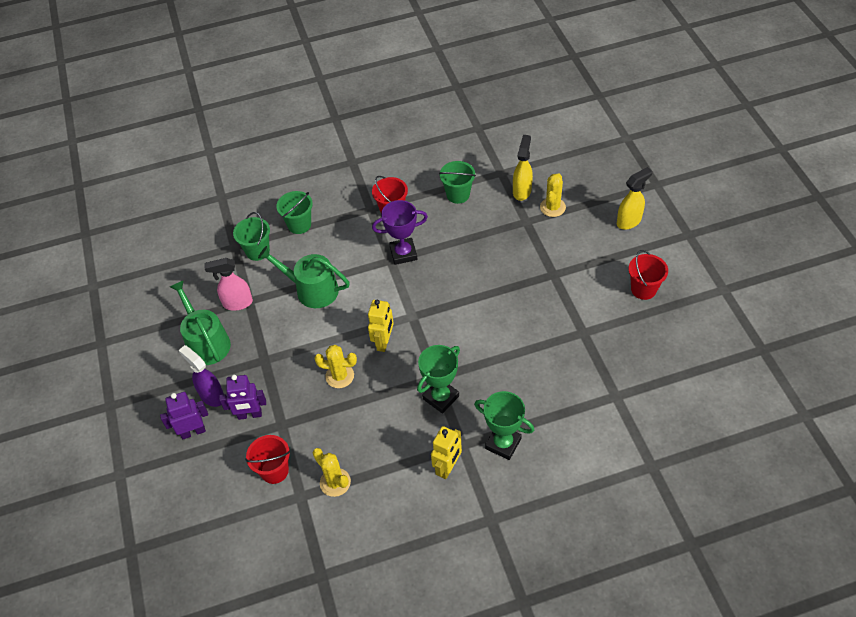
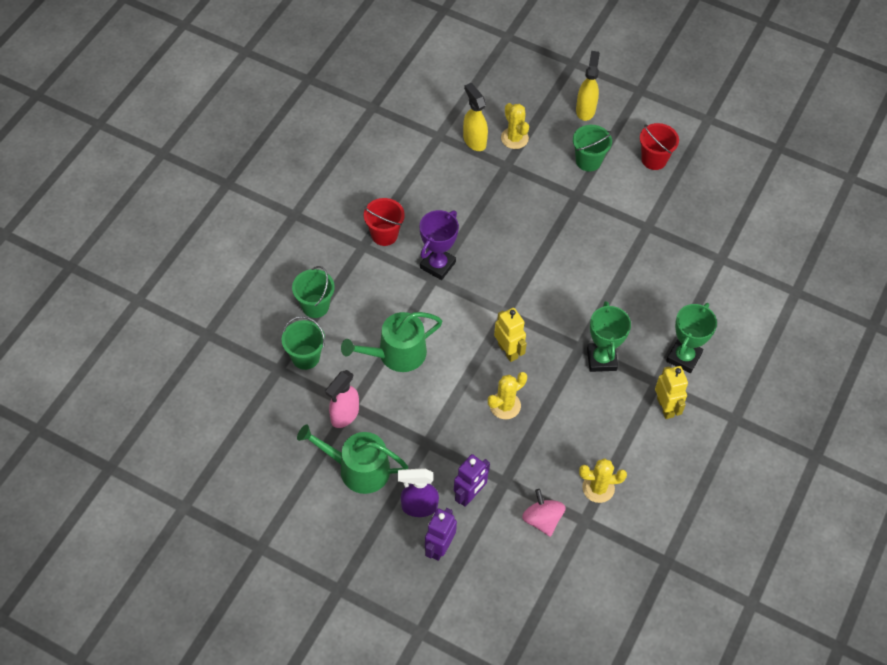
camera: 50 degrees left, 5 degrees up
red bucket [245,435,291,484] -> pink spinning top [522,489,566,537]
green bucket [439,161,476,204] -> green bucket moved to [573,125,612,172]
green trophy [474,391,534,460] -> green trophy turned 45 degrees counterclockwise [666,303,717,373]

